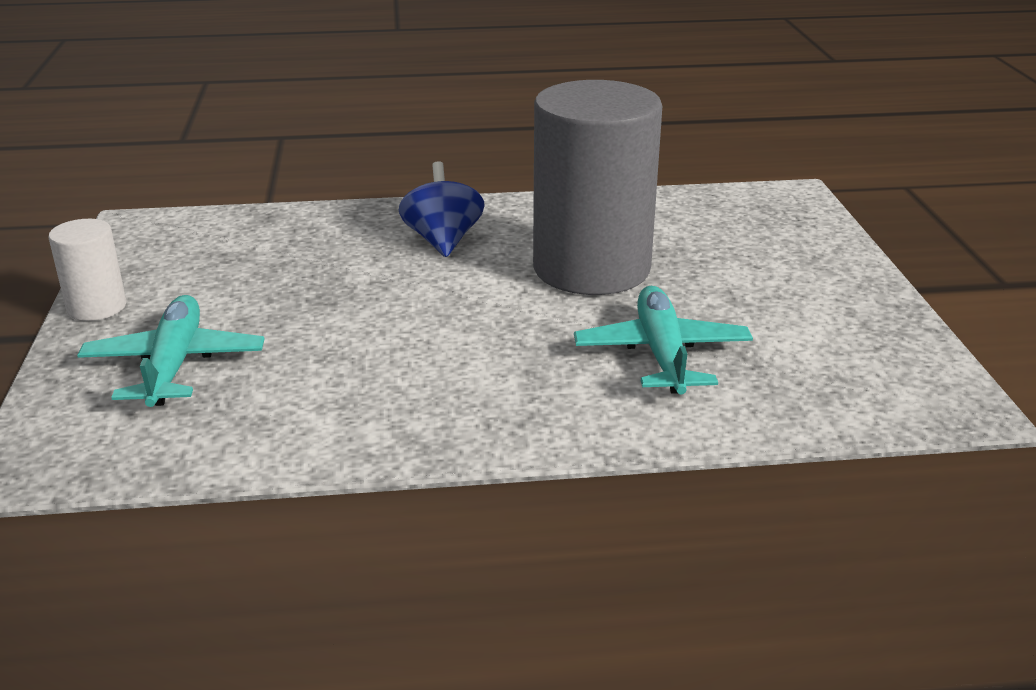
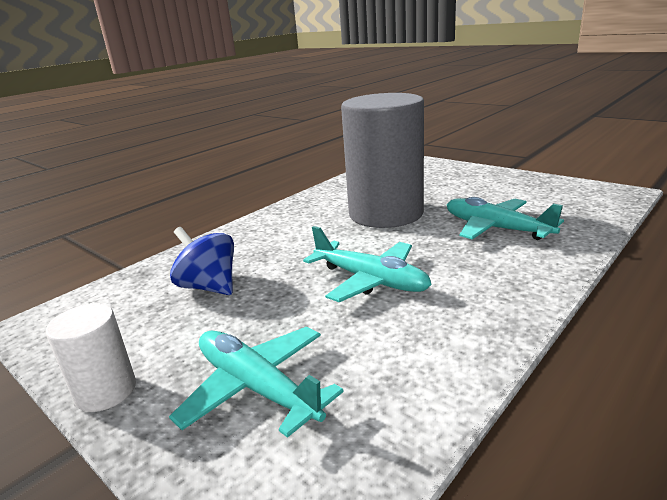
camera: 40 degrees left, 5 degrees down
blue spinning top [399,161,485,257] -> blue spinning top moved to [170,227,234,295]
none -> turquoise plane [303,226,432,302]

